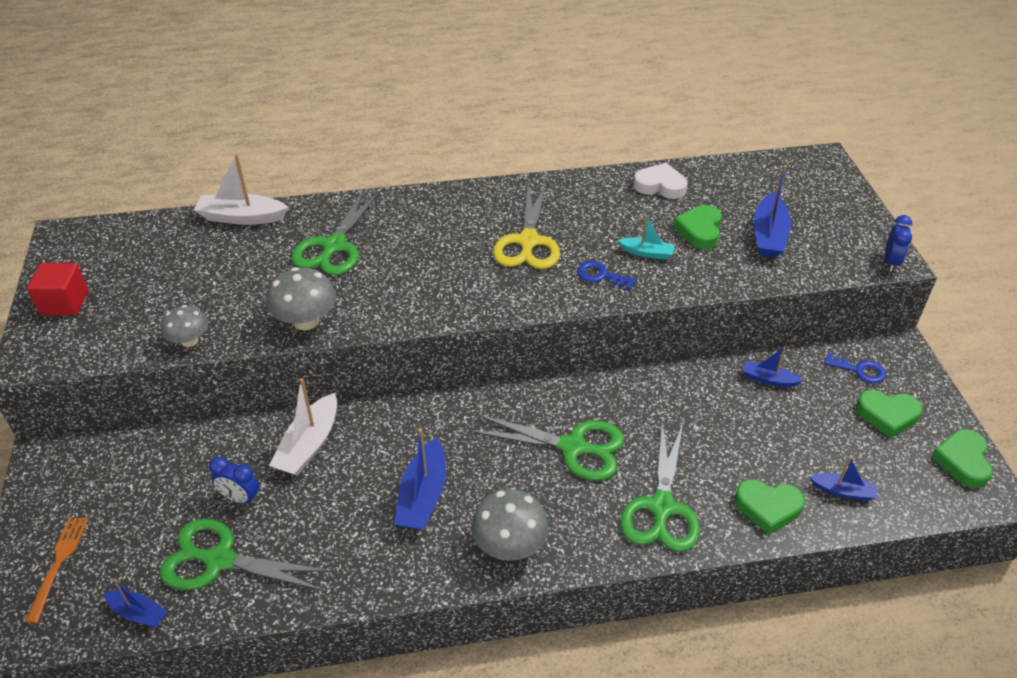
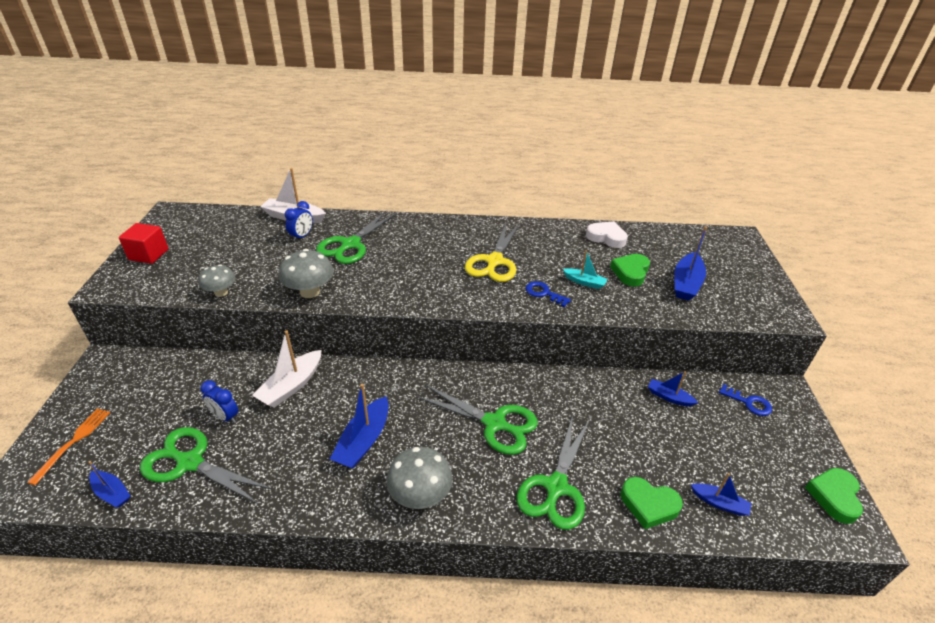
camera: 10 degrees right, 5 degrees down
green heart [856,390,923,438] -> none
blue clock [884,215,912,272] -> blue clock moved to [285,201,313,242]

